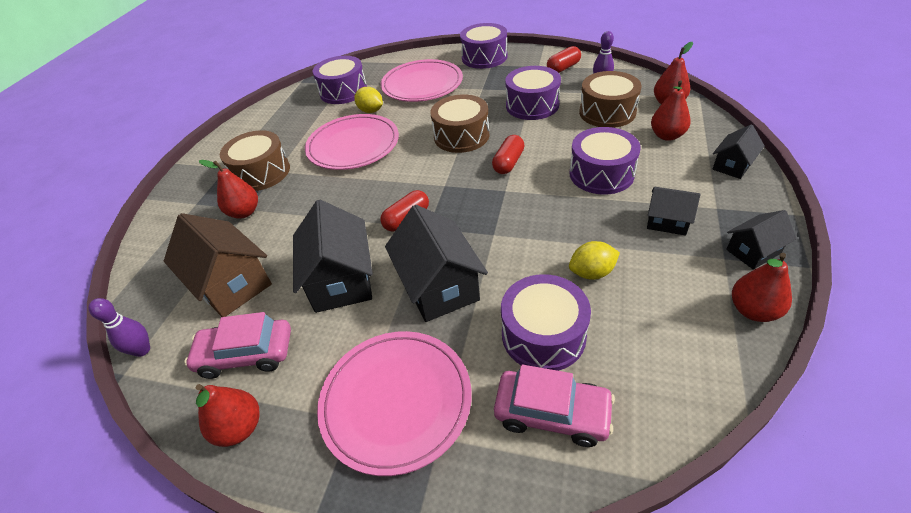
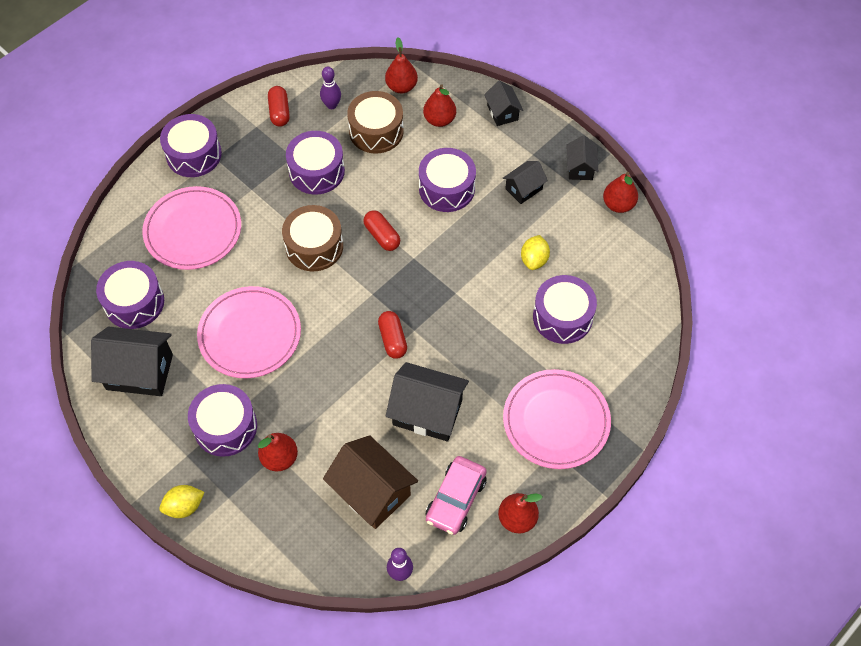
camera: 65 degrees left, 15 degrees up
brown house [164,213,272,317] -> brown house turned 60 degrees clockwise [323,435,418,529]
brown drum [220,130,290,191] -> purple drum [188,384,257,457]
yellow lemon [354,87,383,113] -> yellow lemon moved to [159,485,204,518]
black house [385,205,488,322] -> black house moved to [91,327,173,396]
pink car [494,365,615,447] -> none

